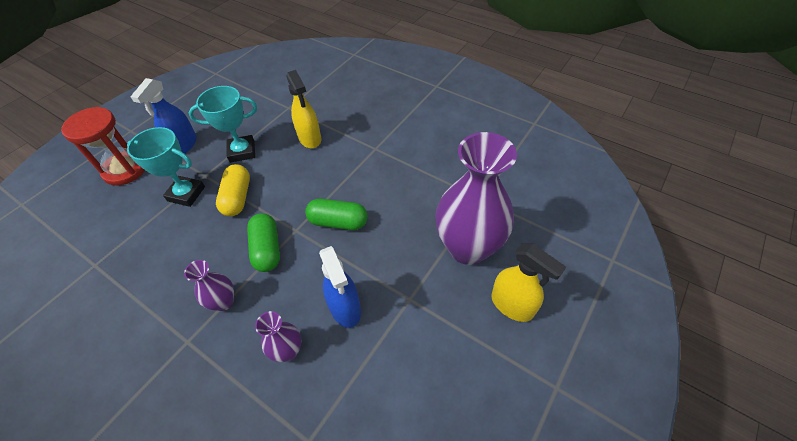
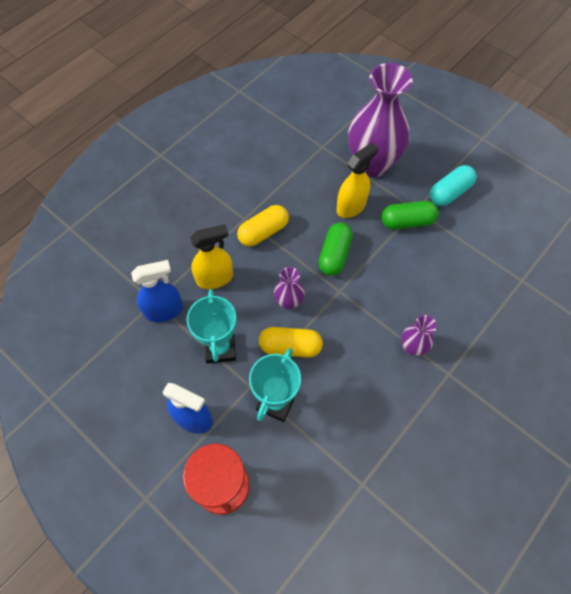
camera: 85 degrees left, 10 degrees up
green capsule [247,213,280,272] -> green capsule moved to [381,201,439,230]
purple vase [255,311,301,362] -> purple vase moved to [274,267,305,310]
blue spray bottle [319,246,361,328] -> blue spray bottle moved to [131,260,183,322]
yellow spray bottle [491,244,566,322] -> yellow spray bottle moved to [336,143,378,218]
none -> yellow capsule [237,205,289,247]
none -> turquoise capsule [430,165,477,206]

